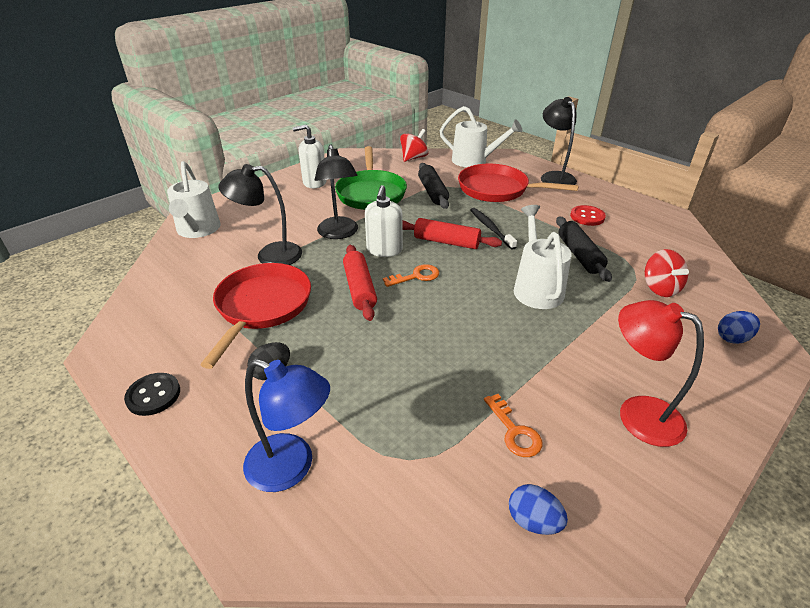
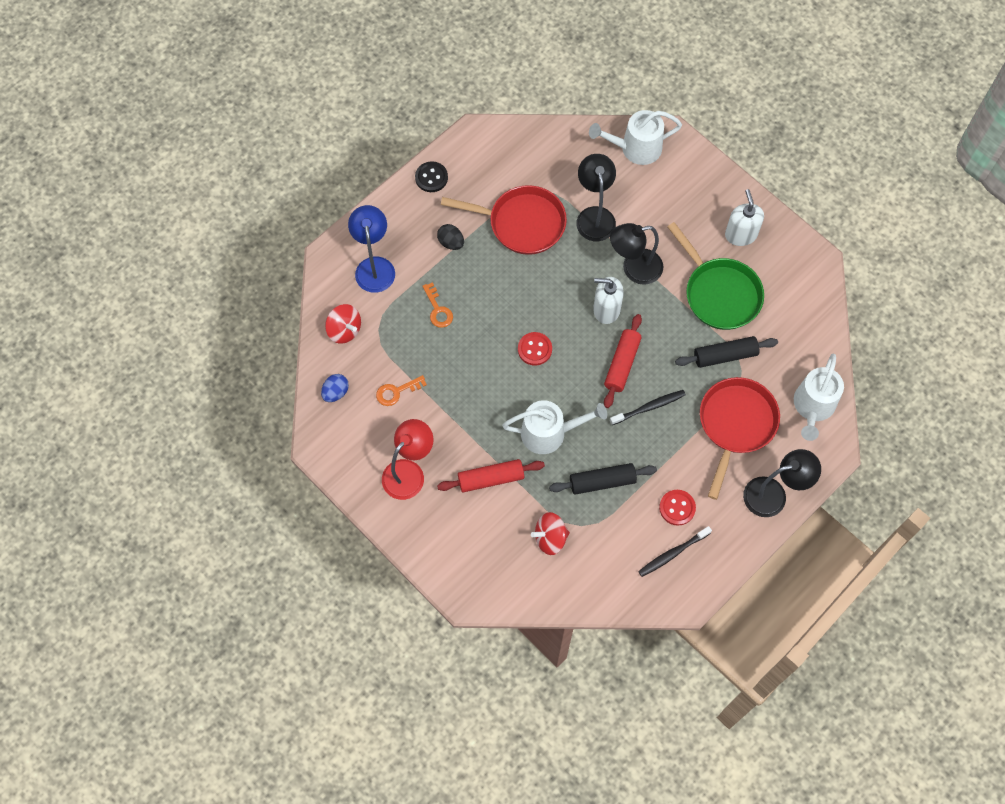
camera: 90 degrees right, 30 degrees up
blue lamp [243,359,330,492] -> blue lamp turned 150 degrees clockwise [348,205,395,293]
green pan [335,146,407,210] -> green pan turned 120 degrees counterclockwise [668,222,764,330]
red rolling pin [343,245,377,321] -> red rolling pin moved to [437,459,545,493]
orange key [383,264,439,287] -> orange key moved to [422,282,453,328]
red spinning top [400,129,429,162] -> red spinning top moved to [325,304,361,344]
blue egg [718,311,760,344] -> none
none -> red button [518,332,552,366]
none -> black toothbrush [638,526,712,577]

